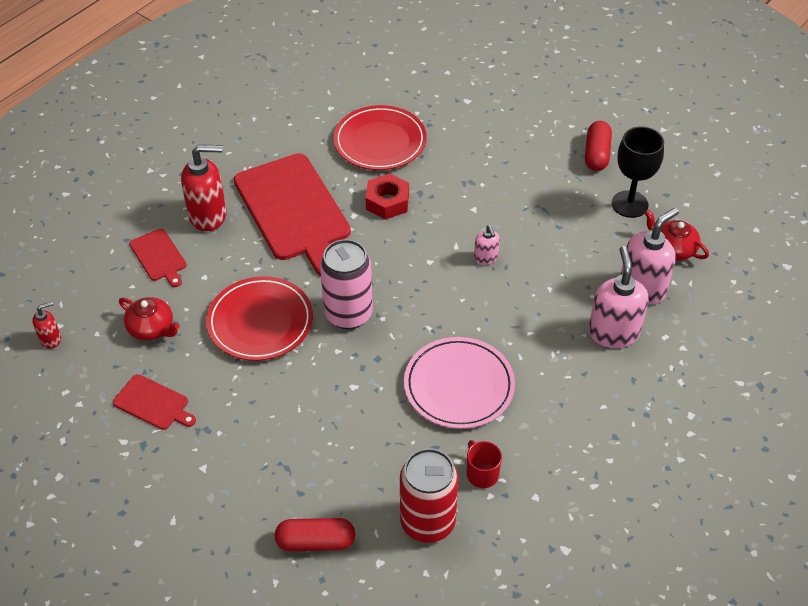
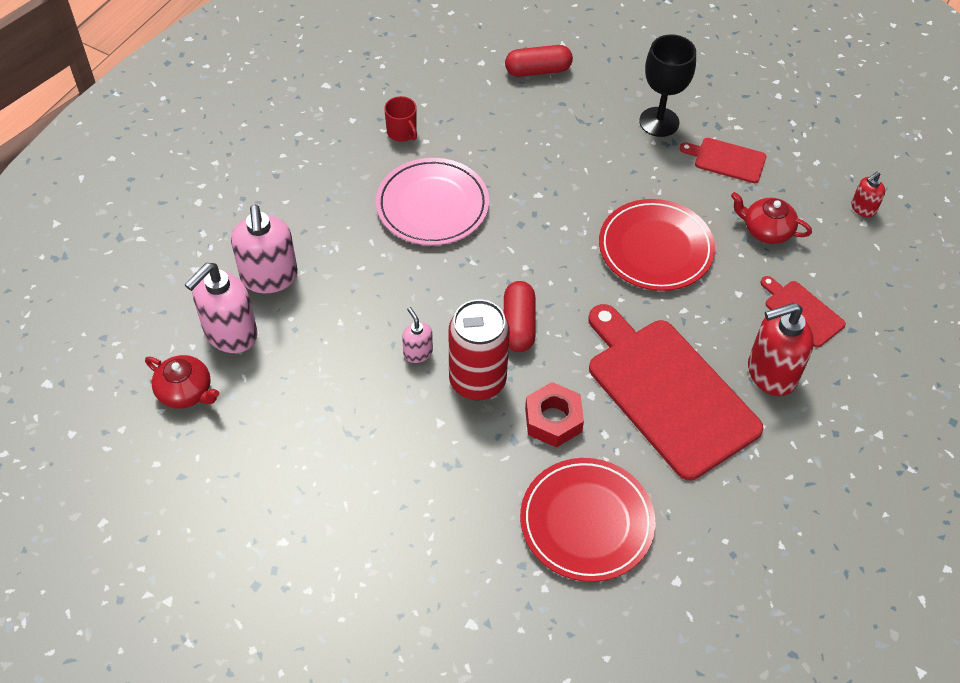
camera: 170 degrees right, 5 degrees up
pink can [320,239,373,329] -> none
red can [400,448,459,543] -> red can moved to [449,299,510,400]
red capsule [585,121,612,171] -> red capsule moved to [504,281,535,352]
black goblet [612,126,664,218] -> black goblet moved to [639,34,696,137]

